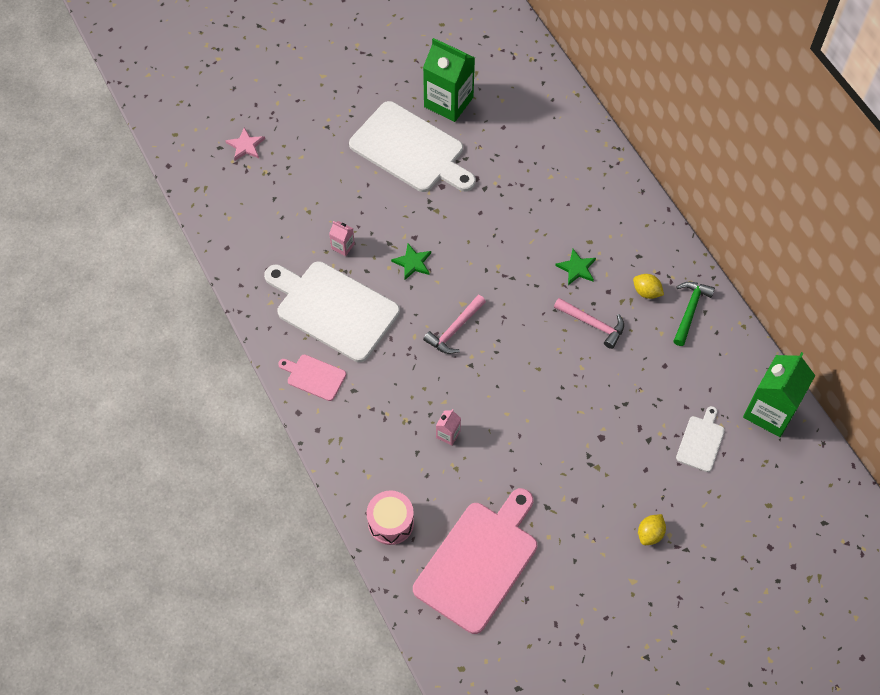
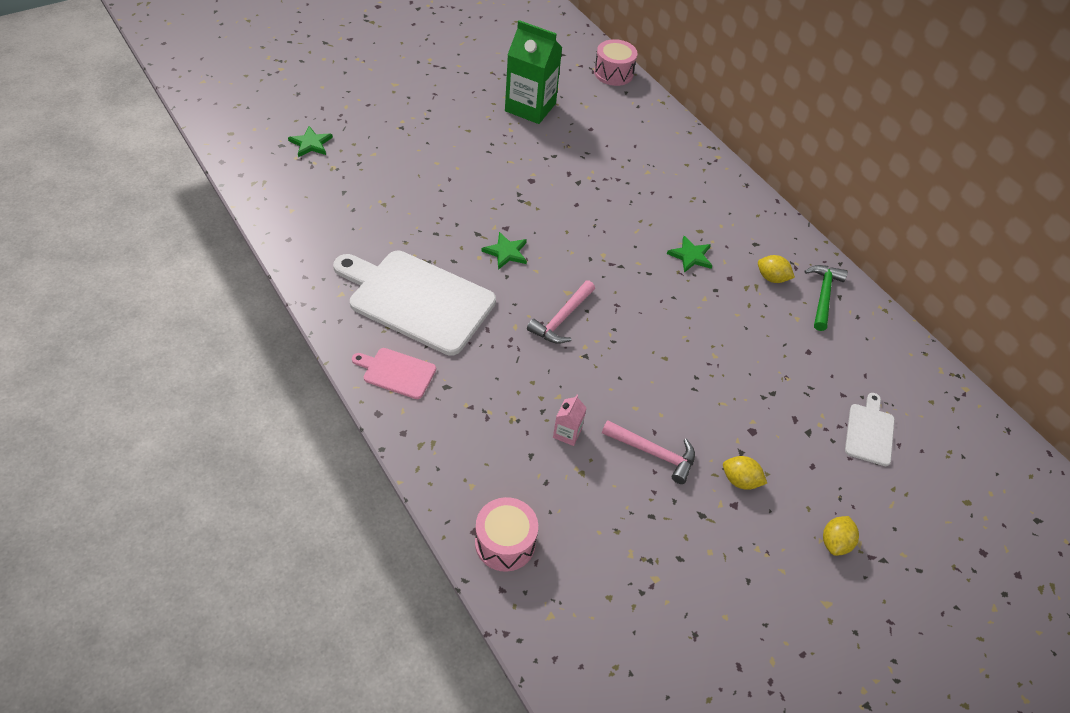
camera: 10 degrees left, 10 degrees down
pink star [225,127,265,161] -> green star [288,126,333,157]
pink carton [329,221,355,256] -> none
white cutting board [349,101,476,192] -> none
pink cutting board [413,488,537,634] -> none
pink hammer [554,298,624,349] -> pink hammer moved to [602,420,695,484]
green carton [743,352,815,437] -> none
none -> pink drum [594,39,637,86]
none -> yellow lemon [723,456,767,490]

